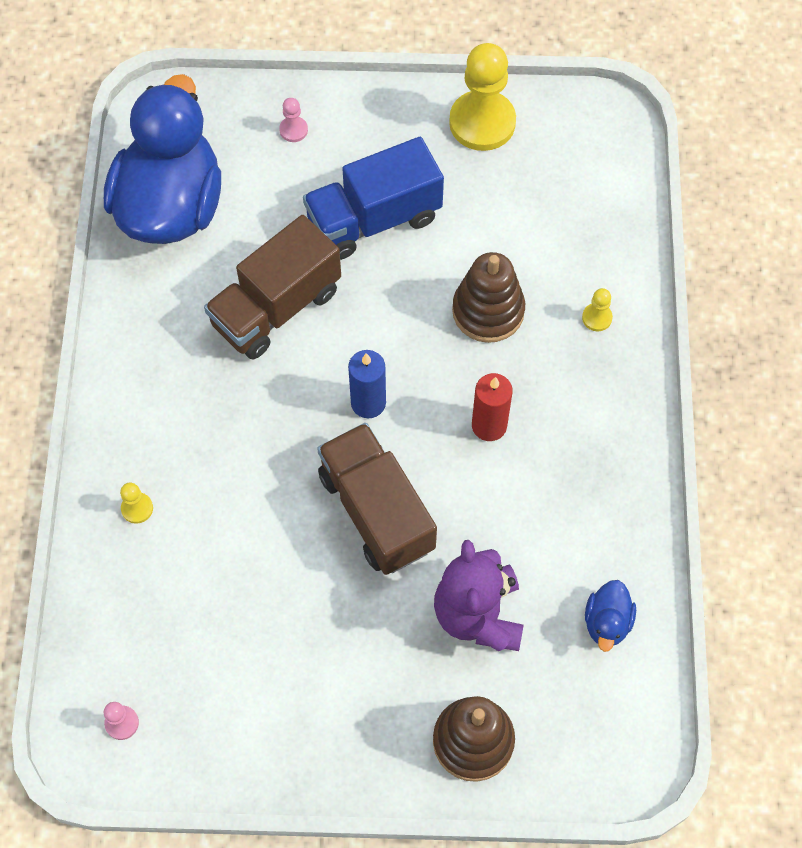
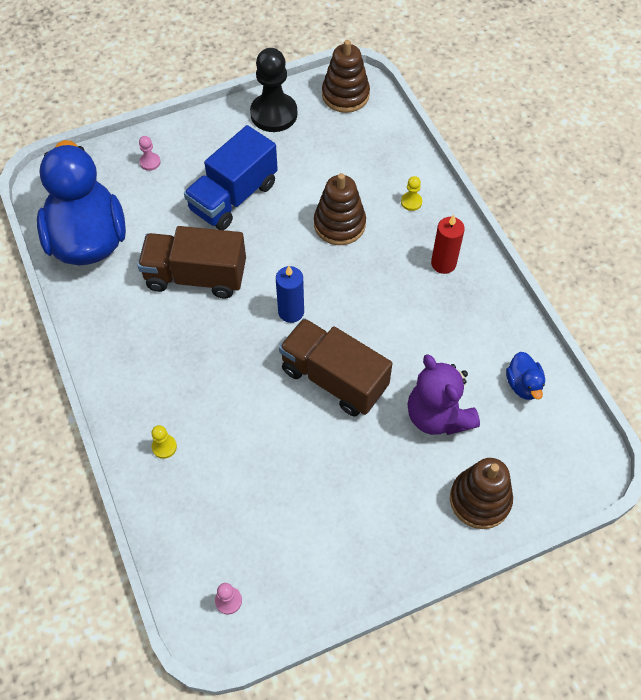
camera: 25 degrees left, 5 degrees down
brown truck [204,215,341,359] -> brown truck turned 75 degrees clockwise [138,226,246,298]
yellow pawn [449,43,516,151] -> black pawn [250,48,297,132]
red candle [472,373,513,441] -> red candle moved to [431,215,465,274]
none -> brown stacking toy [322,40,370,113]

